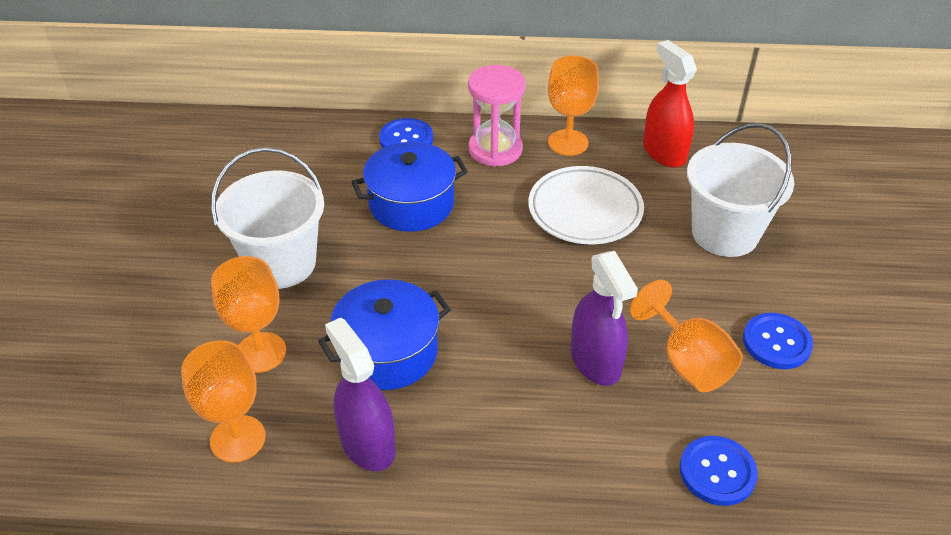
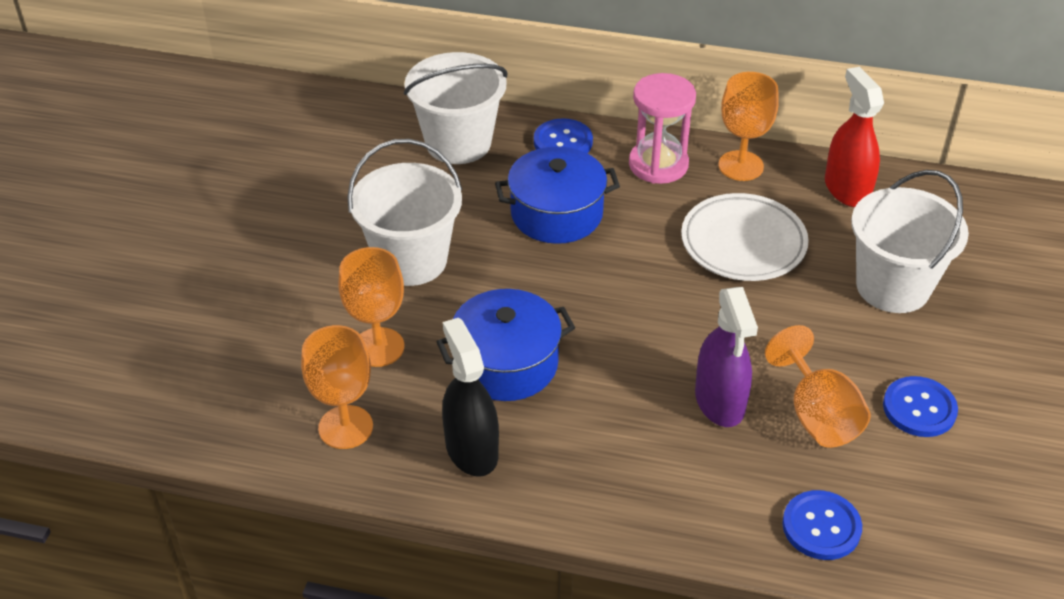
camera: 10 degrees right, 0 degrees up
purple spray bottle [325,317,396,471] -> black spray bottle [442,318,499,477]
none -> white bucket [404,52,507,164]

